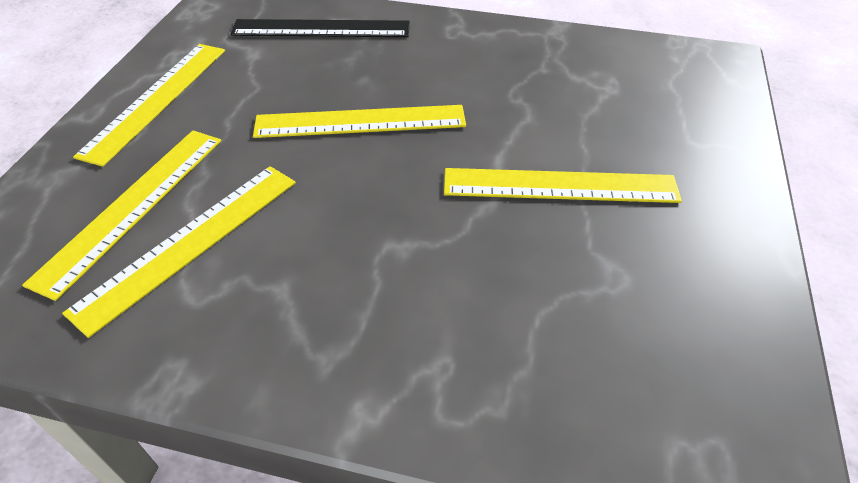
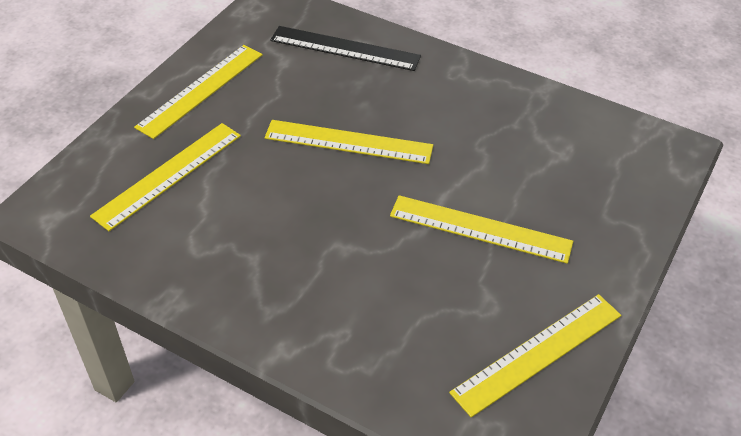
camera: 15 degrees right, 0 degrees up
yellow ruler [62,166,296,338] -> yellow ruler moved to [449,294,621,418]

